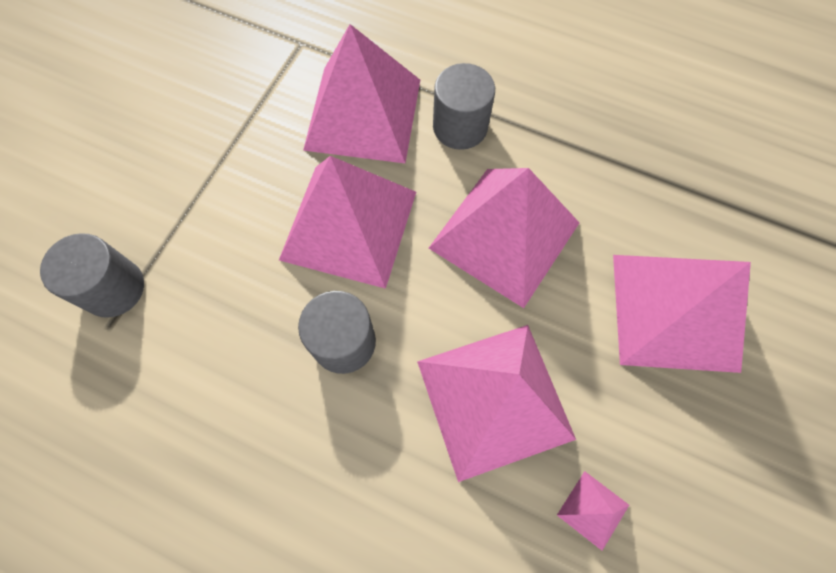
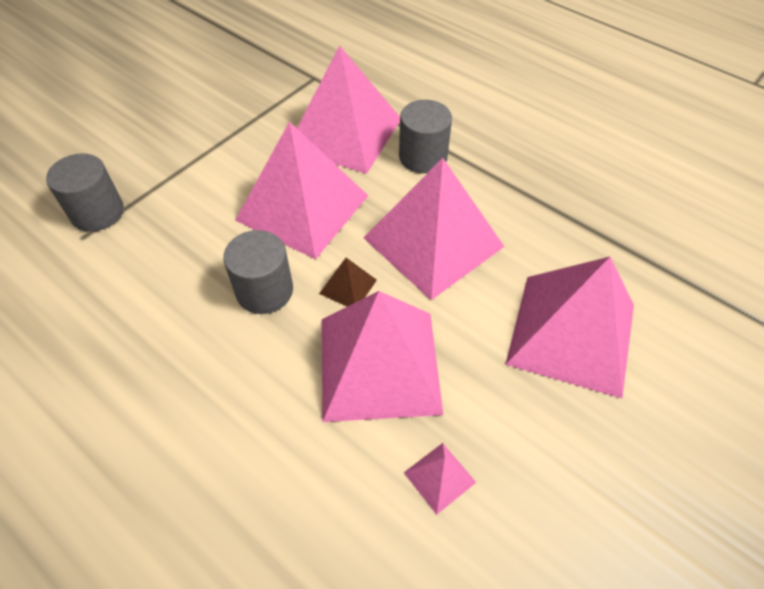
camera: 15 degrees right, 15 degrees down
none -> brown pyramid [319,258,377,307]

